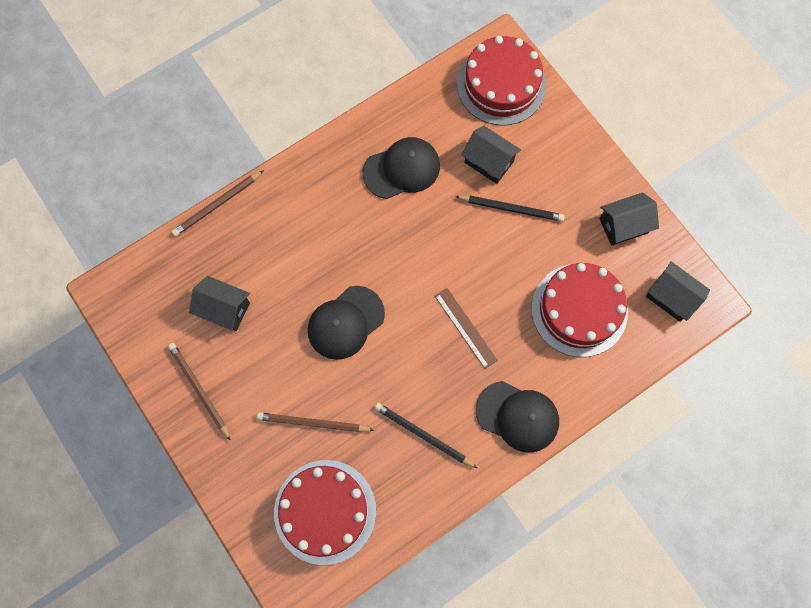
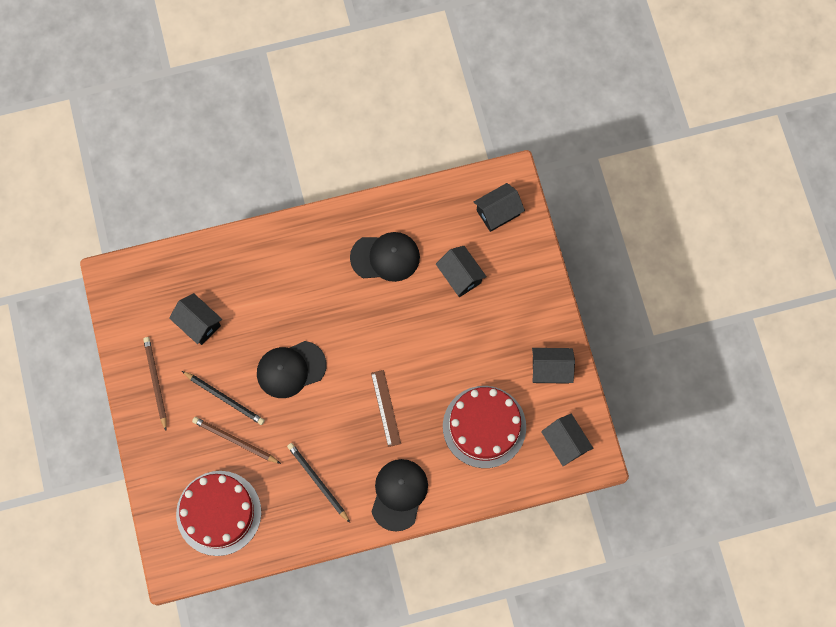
camera: 20 degrees right, 0 degrees up
brown pencil [171,170,264,237] -> none
black pencil [455,196,565,222] -> black pencil moved to [182,371,265,425]
red cake [457,36,546,125] -> black house [474,183,525,232]
black cap [476,381,559,453] -> black cap turned 120 degrees counterclockwise [371,459,428,532]

